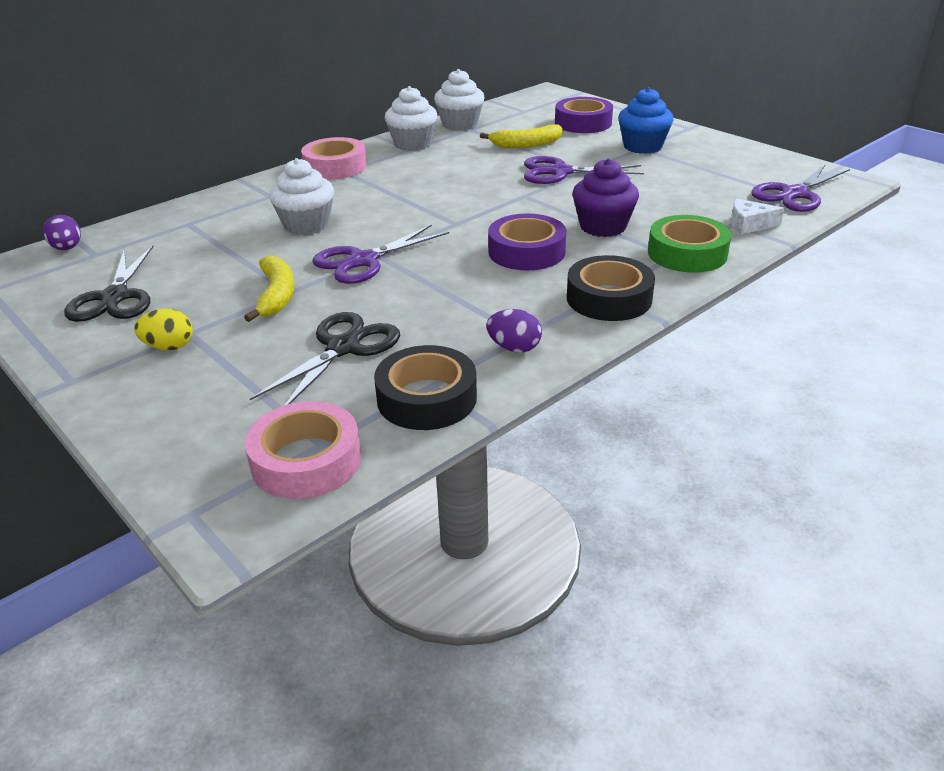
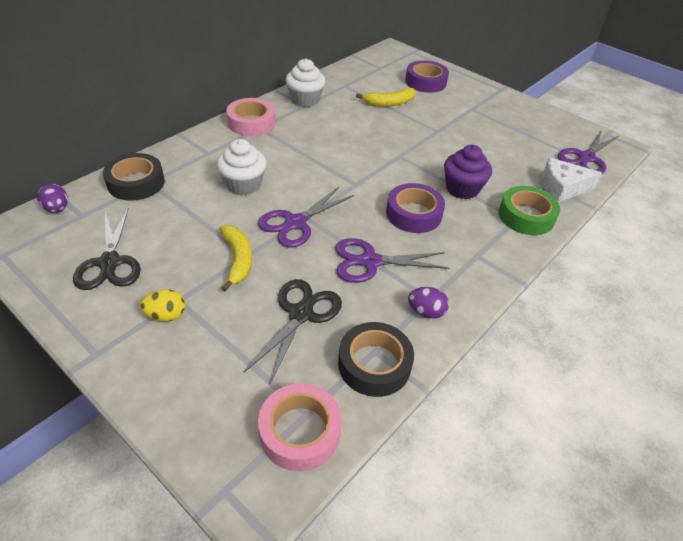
camera: 10 degrees left, 10 degrees up
white cupcake [434,69,484,131] -> none
purple scissors [524,156,644,184] -> purple scissors moved to [335,238,449,283]
black tape [567,255,655,321] -> black tape moved to [103,153,165,201]
blue cupcake [618,87,674,154] -> none
white cheese [731,198,784,235] -> white cheese [542,157,602,202], size x1.53

